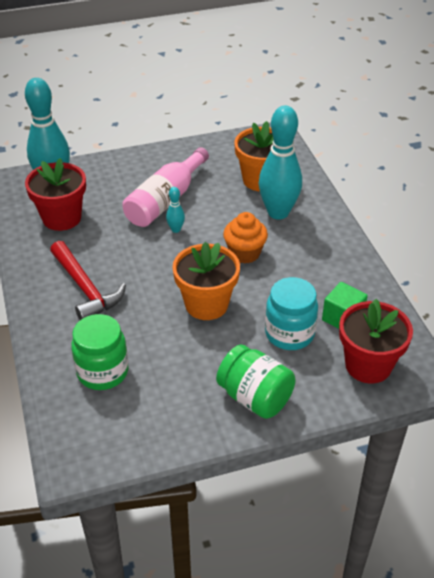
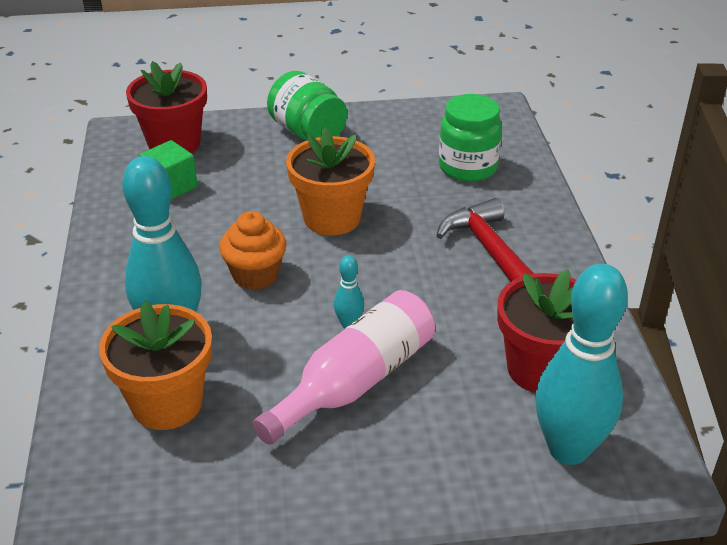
camera: 170 degrees left, 5 degrees down
turquoise jar [265,277,318,350] -> none

